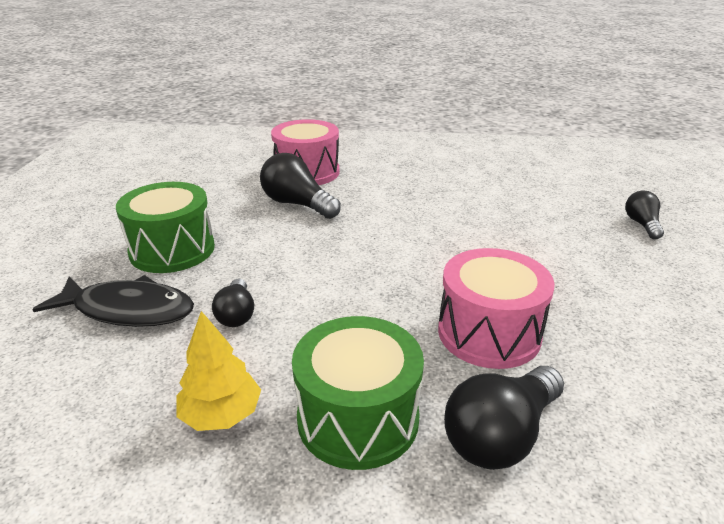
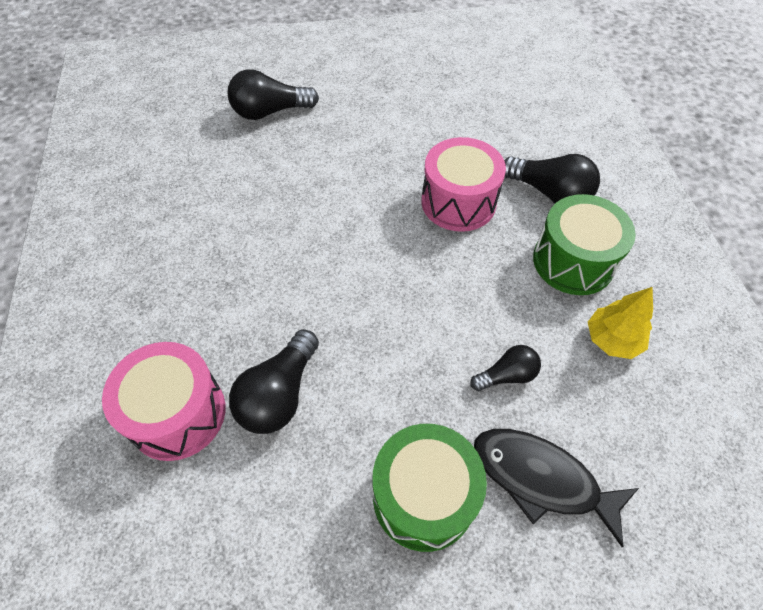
camera: 105 degrees left, 25 degrees up
black fish [32,275,194,327] -> black fish turned 60 degrees counterclockwise [474,429,639,547]
black light bulb [625,190,664,240] -> black light bulb [227,69,319,120], size x1.67

